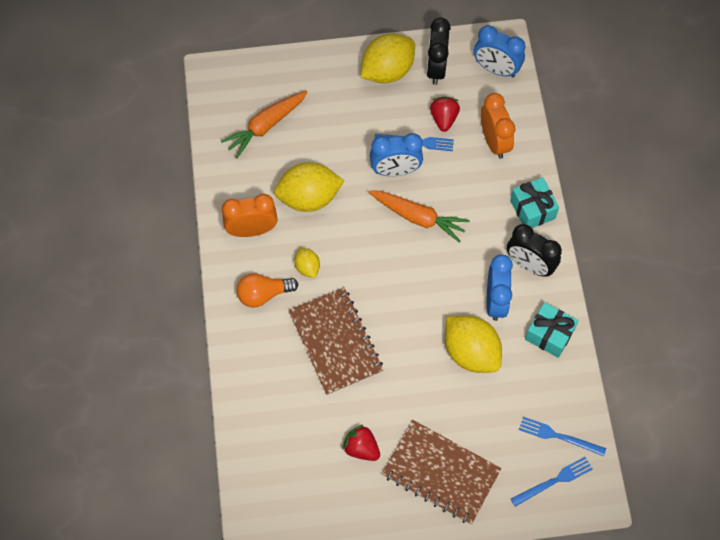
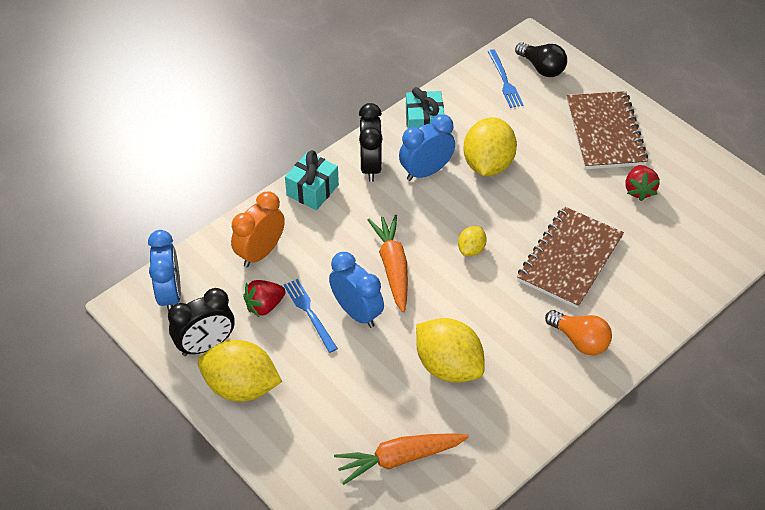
camera: 125 degrees left, 15 degrees down
orange carrot [221,91,308,158] -> orange carrot turned 150 degrees clockwise [334,433,469,485]
orange clock [222,194,277,237] -> none
yellow lemon [295,248,320,278] -> yellow lemon moved to [458,226,487,256]
blue fork [511,457,593,507] -> black light bulb [515,42,567,77]

